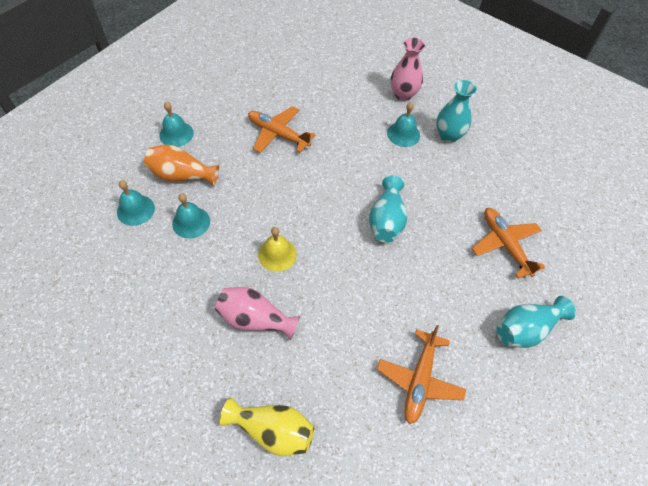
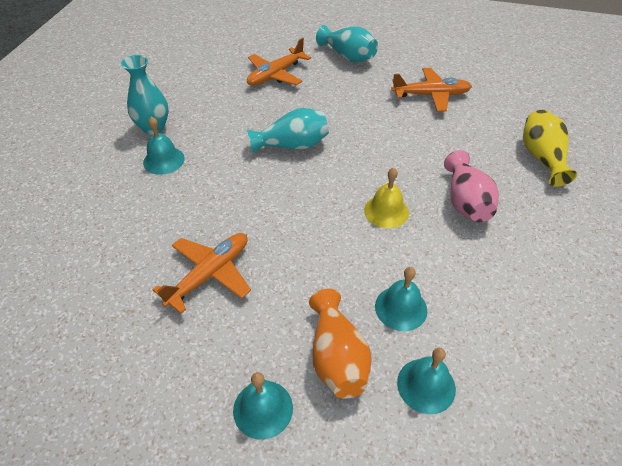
camera: 110 degrees left, 10 degrees down
orange plane [248,106,316,153] -> orange plane turned 150 degrees counterclockwise [153,233,251,314]
pink vase [391,38,425,101] -> none

